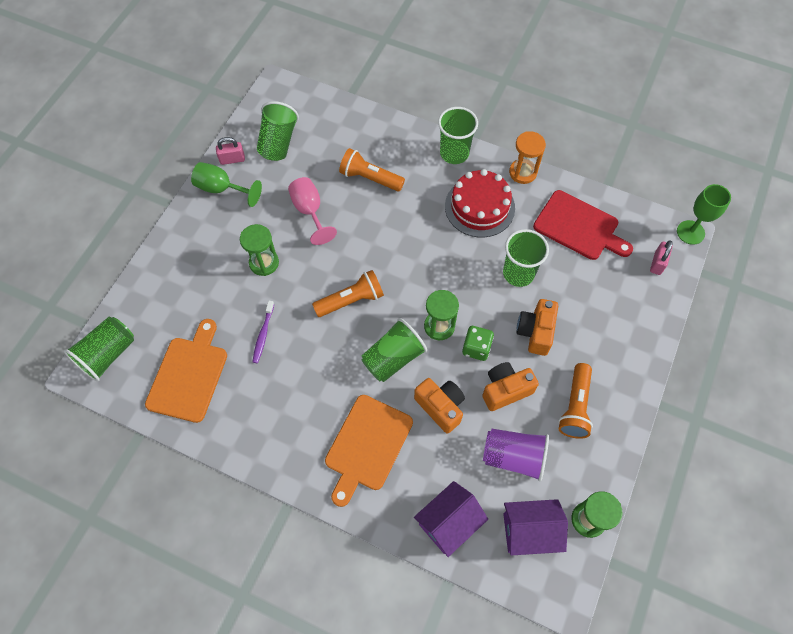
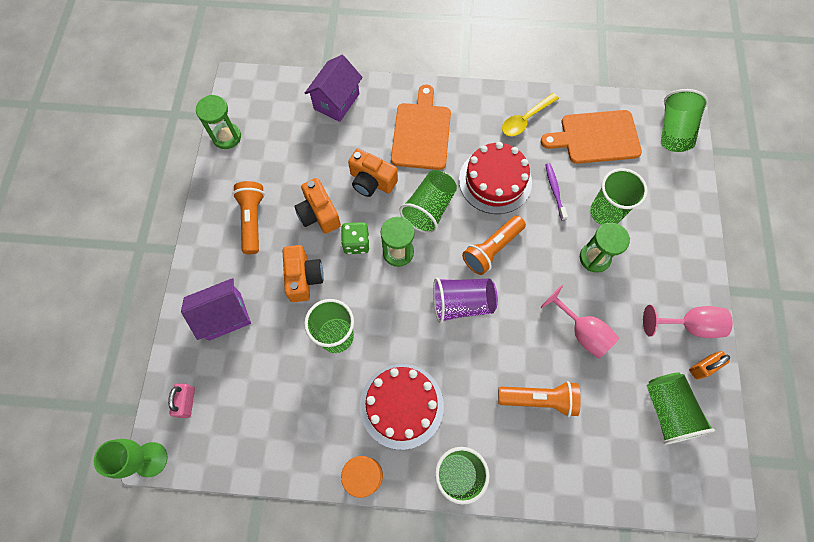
camera: 160 degrees right, 5 degrees up
orange cutting board [145,319,227,423] -> orange cutting board turned 90 degrees clockwise [541,110,642,164]
green goblet [191,162,262,207] -> pink goblet [643,305,733,338]
pink padlock [216,137,245,165] -> orange padlock [689,351,730,380]
orange camera [482,362,539,411] -> orange camera turned 105 degrees clockwise [294,178,341,234]
purple cup [483,428,549,482] -> purple cup moved to [433,278,498,323]
purple house [503,499,568,556] -> purple house moved to [181,278,251,341]
red cutting board [533,190,633,260] -> none
none -> red cake [459,142,532,214]
none -> yellow spoon [502,93,559,136]
none -> green cup [590,168,648,225]

